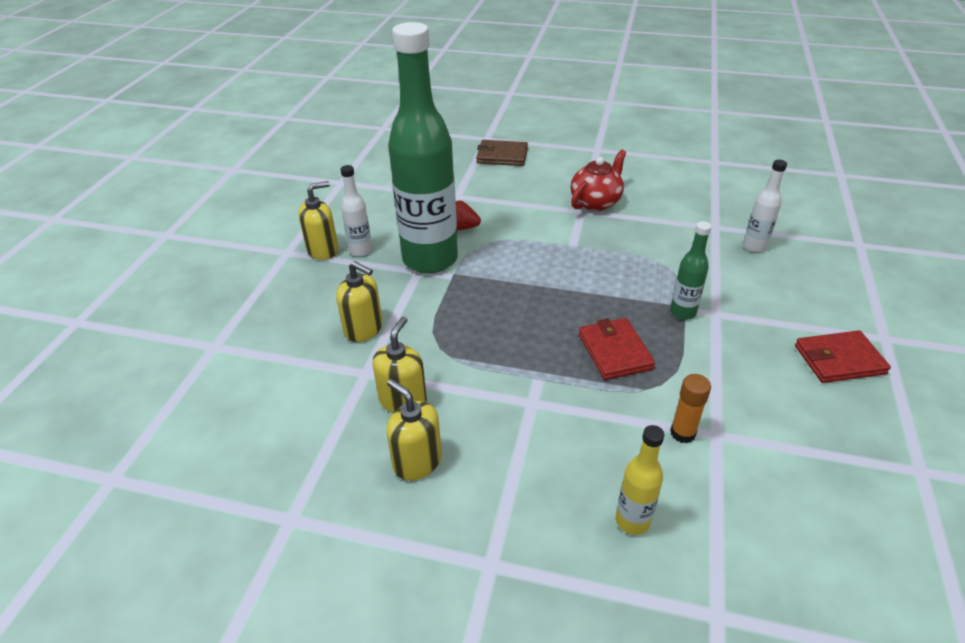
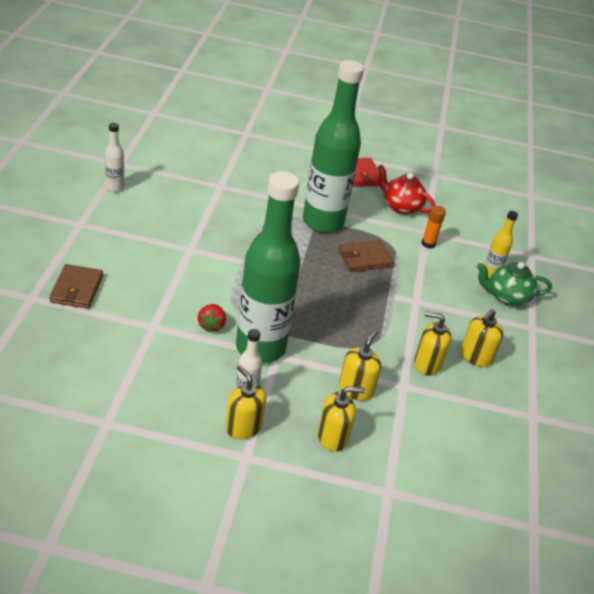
camera: 100 degrees left, 0 degrees up
red teapot [571,150,626,211] -> red teapot moved to [377,164,435,214]
red wallet [579,318,655,380] -> brown wallet [338,240,394,272]
green bottle [670,221,712,320] -> green bottle [303,60,364,233], size x2.37
white bottle [743,160,787,252] -> white bottle moved to [105,123,124,192]
none -> yellow soap dispenser [318,386,365,452]
none -> green teapot [477,262,552,306]

